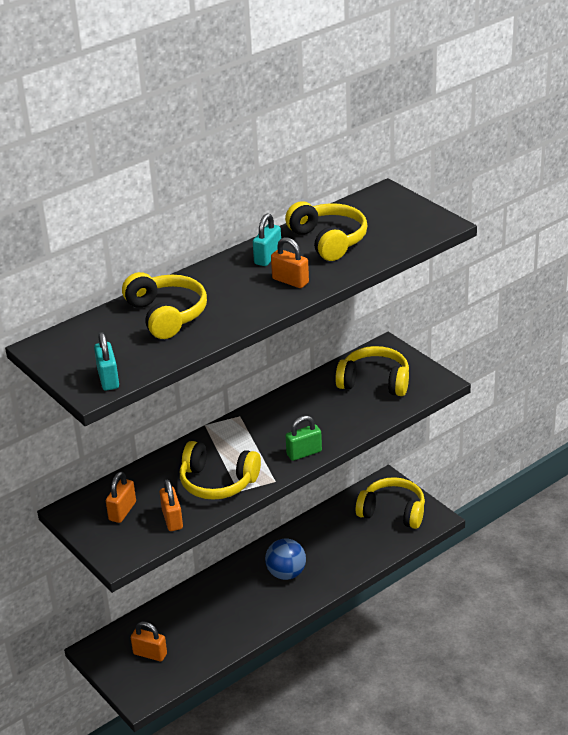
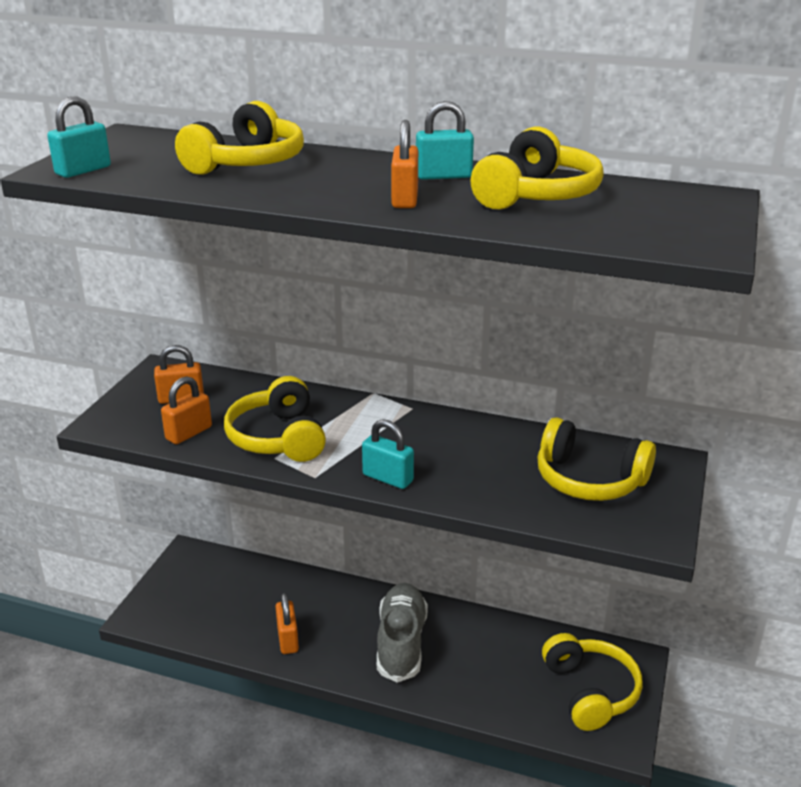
camera: 55 degrees right, 5 degrees down
orange padlock [131,621,167,661] -> orange padlock moved to [275,593,299,654]
blue ball [265,538,306,580] -> grey shoe [377,583,428,683]
green padlock [285,415,322,461] -> turquoise padlock [362,419,414,489]
yellow headphones [335,346,409,396] -> yellow headphones turned 135 degrees clockwise [537,417,656,501]

